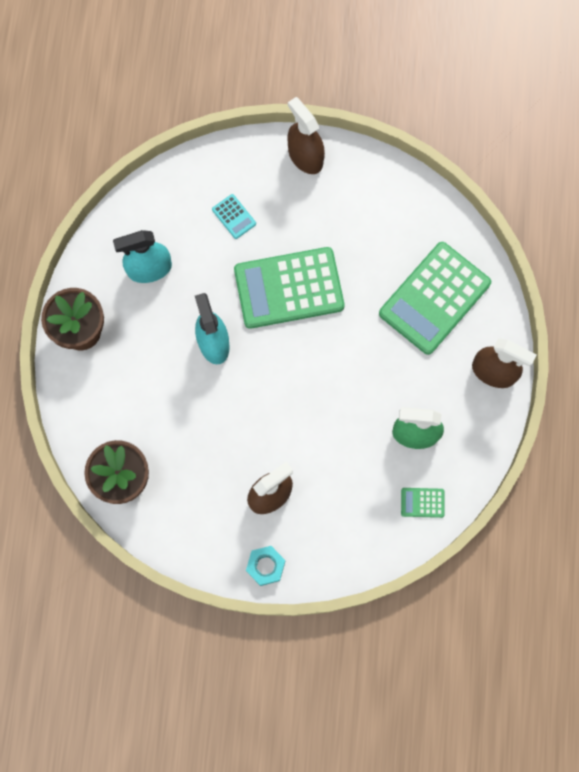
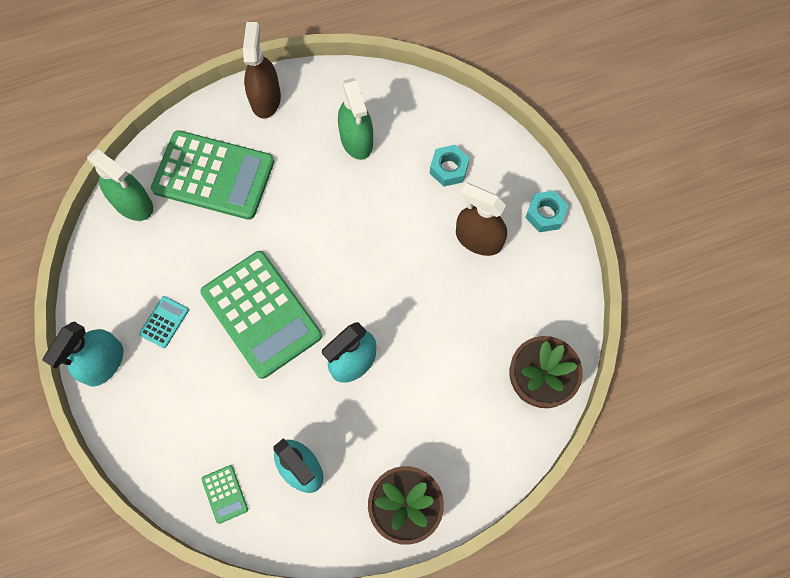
camera: 115 degrees left, 5 degrees down
turquoise calculator [212,194,256,239] -> turquoise calculator moved to [139,296,189,348]
brown spray bottle [287,97,325,174] -> turquoise spray bottle [42,322,123,386]
green calculator [401,488,445,518] -> green calculator moved to [201,465,248,524]
none -> green spray bottle [87,149,153,221]
none -> turquoise nut [430,145,470,187]

